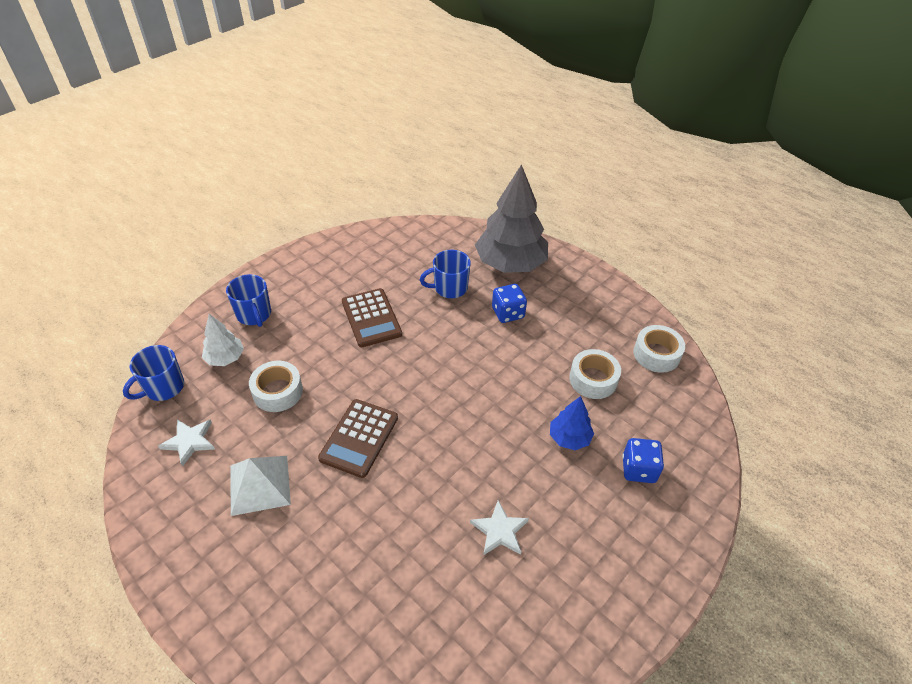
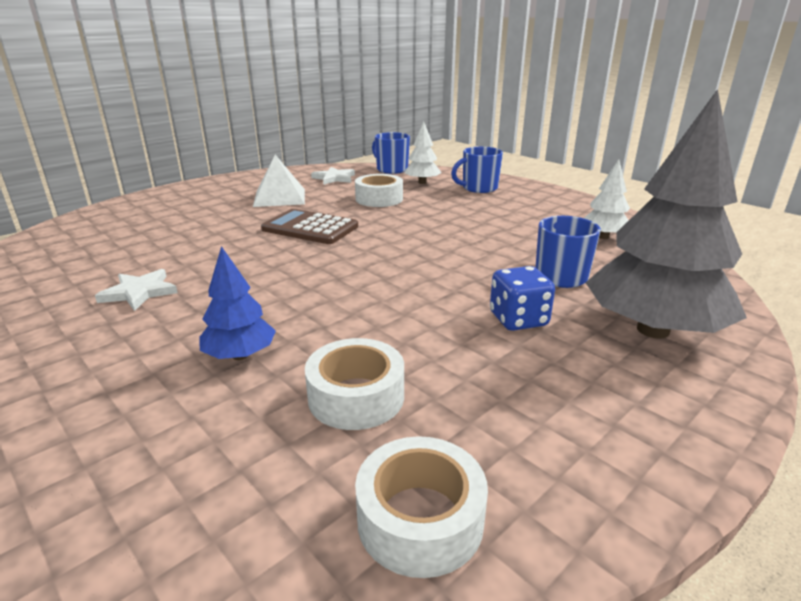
camera: 95 degrees right, 20 degrees down
brown calculator [342,288,402,347] -> none
blue dice [622,438,664,483] -> none
none -> white tree [584,159,630,239]

